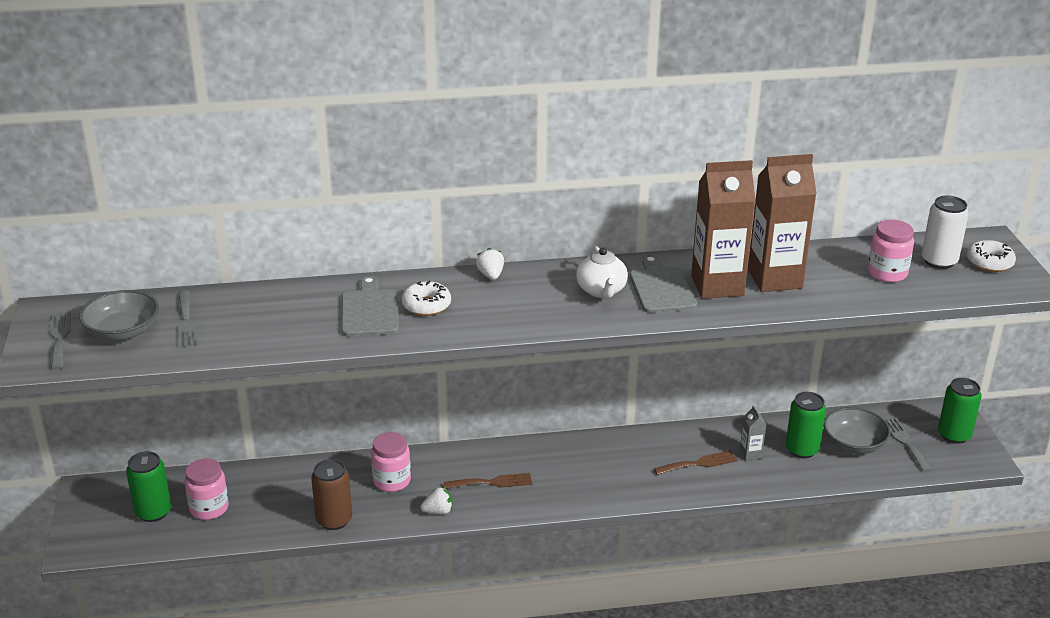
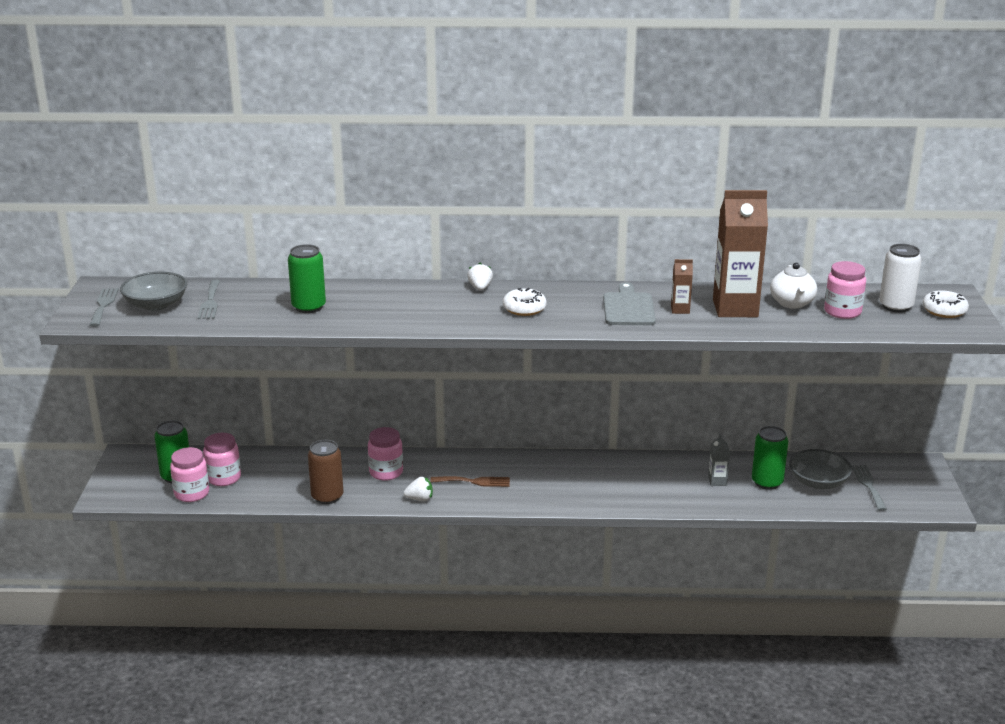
camera: 10 degrees right, 5 degrees down
grey cutting board [342,276,399,337] -> none
white donut [402,281,451,316] -> white donut moved to [503,288,547,316]
white teapot [576,246,628,298] -> white teapot moved to [770,263,817,309]
brown fork [654,450,738,475] -> none
brown carton [691,160,756,299] -> brown carton [671,259,693,314], size x0.44
green can [938,378,982,444] -> green can moved to [288,244,326,313]
none -> pink jar [170,447,209,502]

